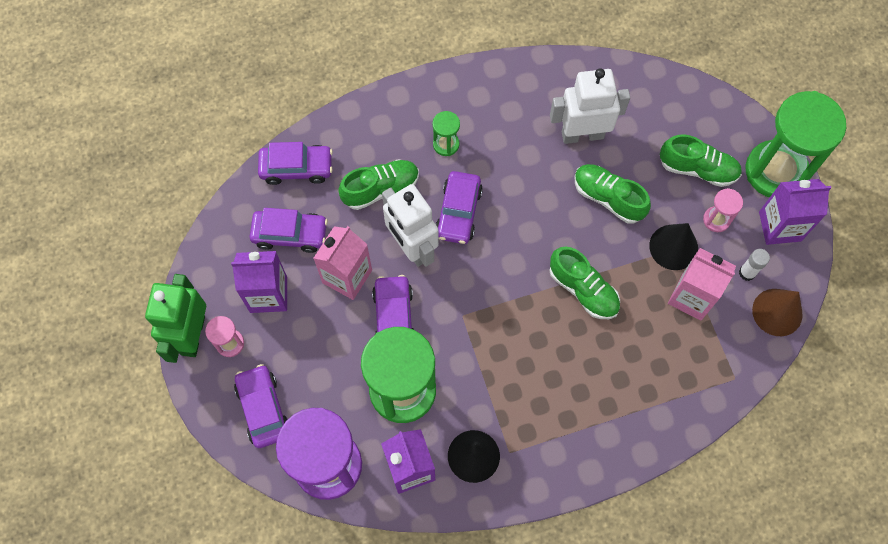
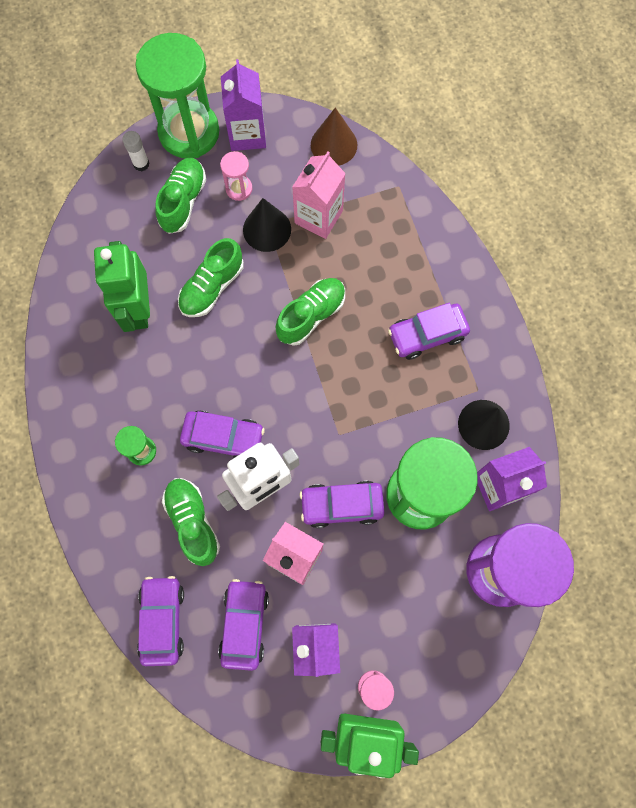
camera: 90 degrees left, 5 degrees up
purple car [234,364,288,448] -> purple car moved to [388,303,470,360]
white robot [550,68,630,144] -> green robot [94,241,150,332]
white glue stick [739,249,770,281] -> white glue stick moved to [123,131,150,171]

